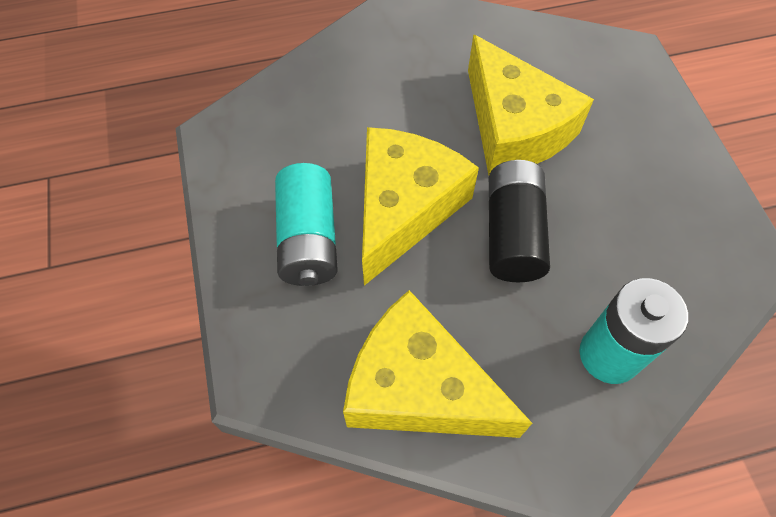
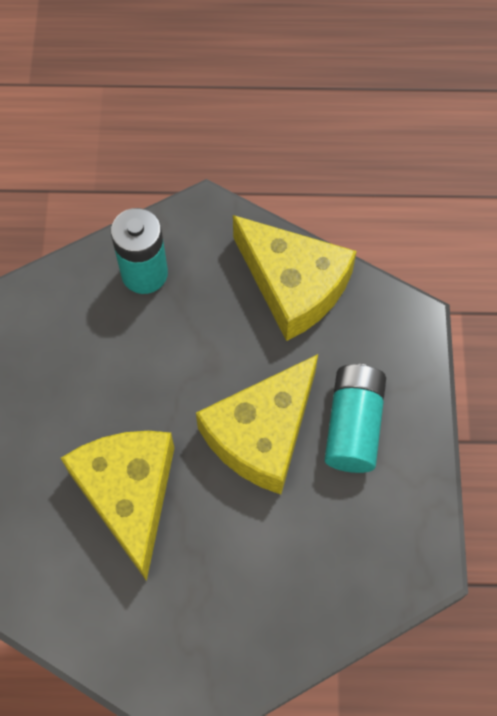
camera: 165 degrees left, 5 degrees up
black battery [489,160,550,282] -> none

